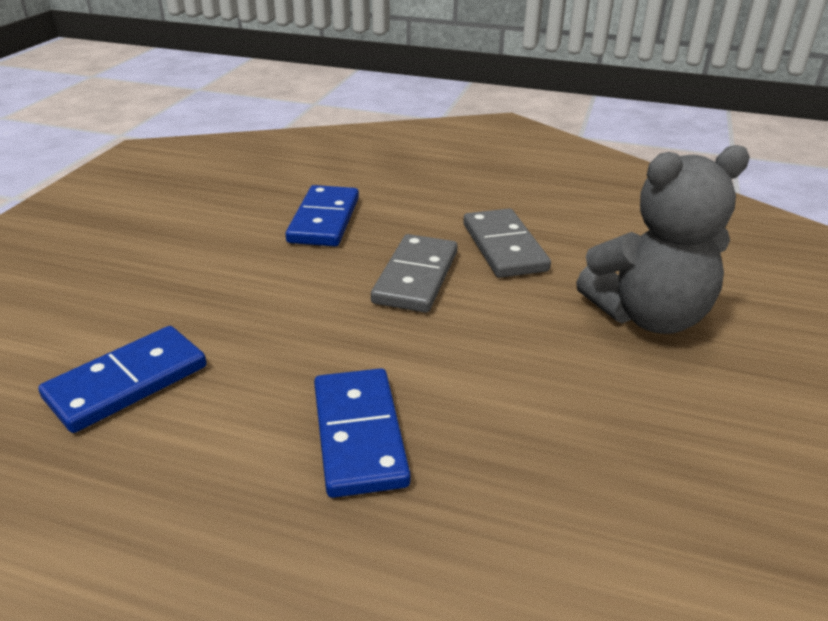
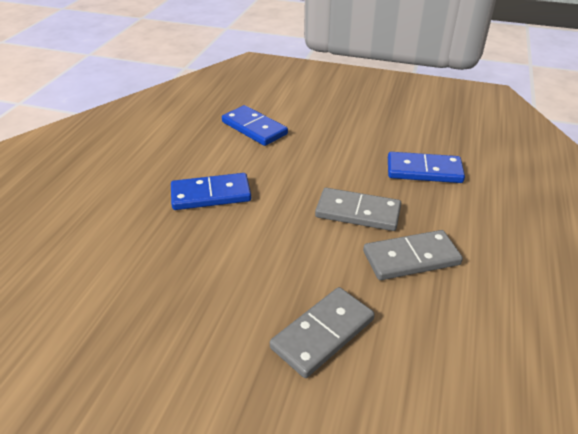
camera: 90 degrees right, 5 degrees up
grey teddy bear [576,145,750,334] -> grey domino [270,287,375,378]

